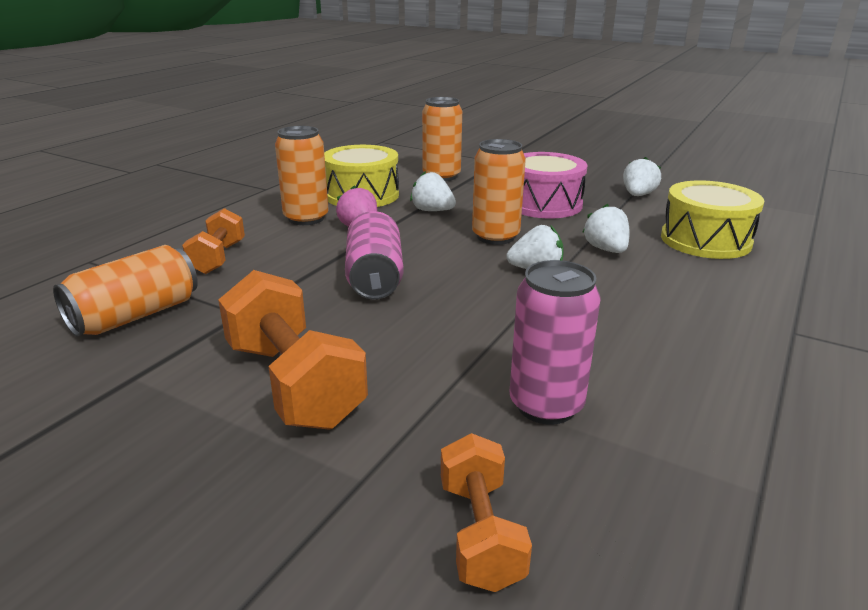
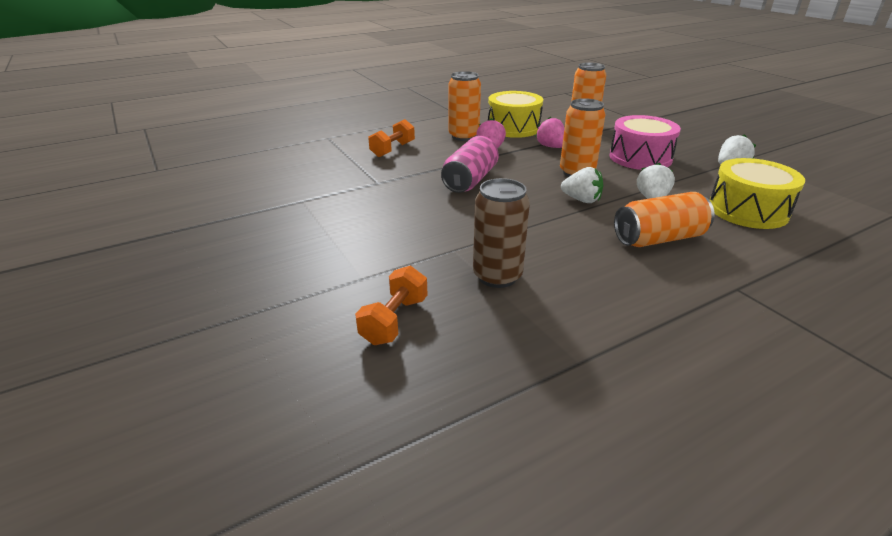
camera: 30 degrees right, 5 degrees up
orange can [53,245,198,336] -> orange can moved to [614,192,715,247]
orange dumbbell [218,270,368,430] -> none
white strawberry [410,171,456,211] -> pink strawberry [535,116,564,148]
pink can [509,260,601,425] -> brown can [473,178,530,288]

